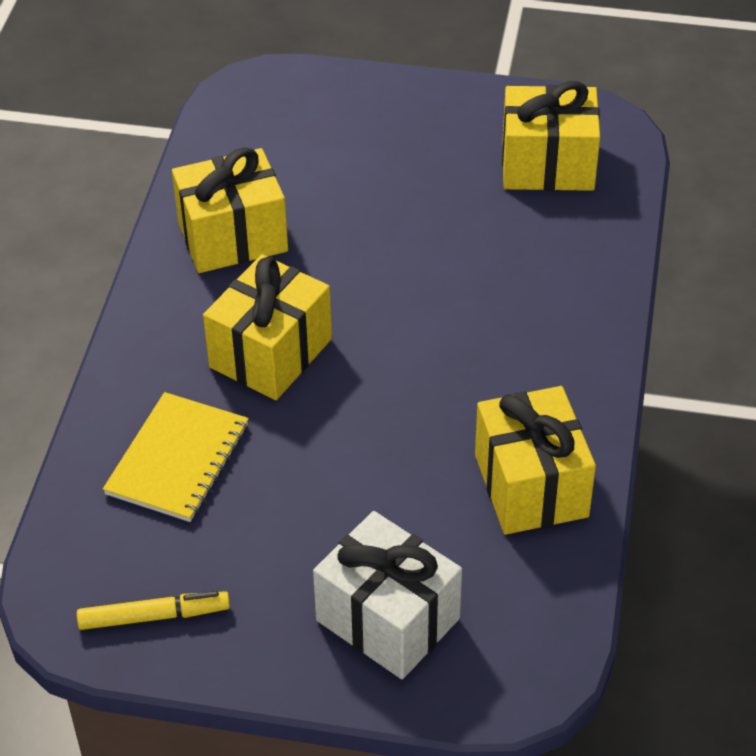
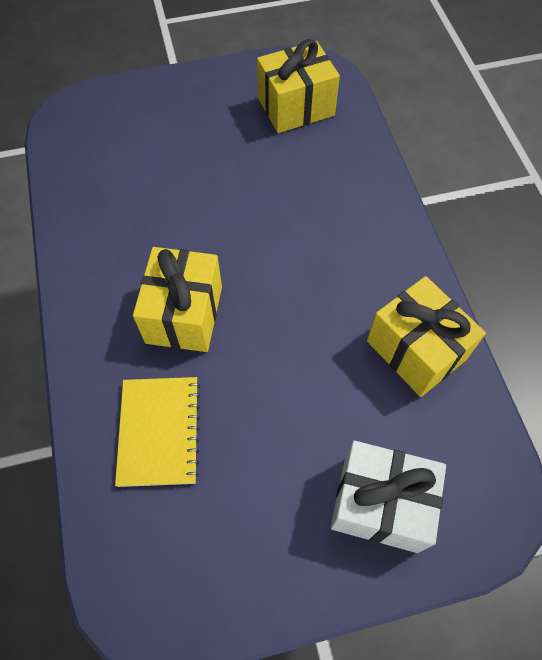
camera: 25 degrees left, 15 degrees up
yellow marker [77,591,230,630] -> none
yellow gift [172,147,288,273] -> none

